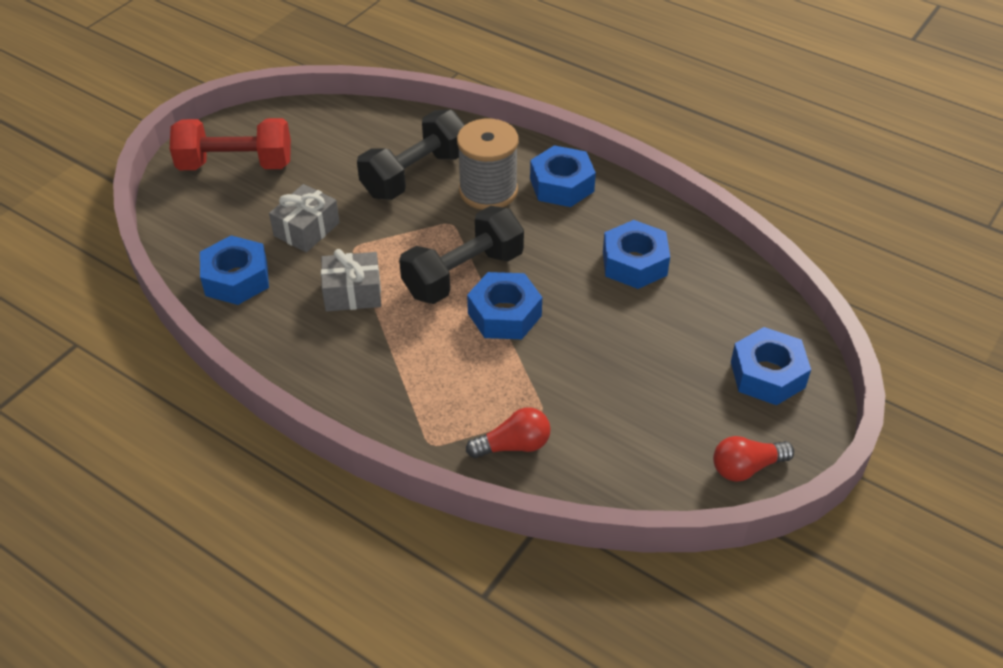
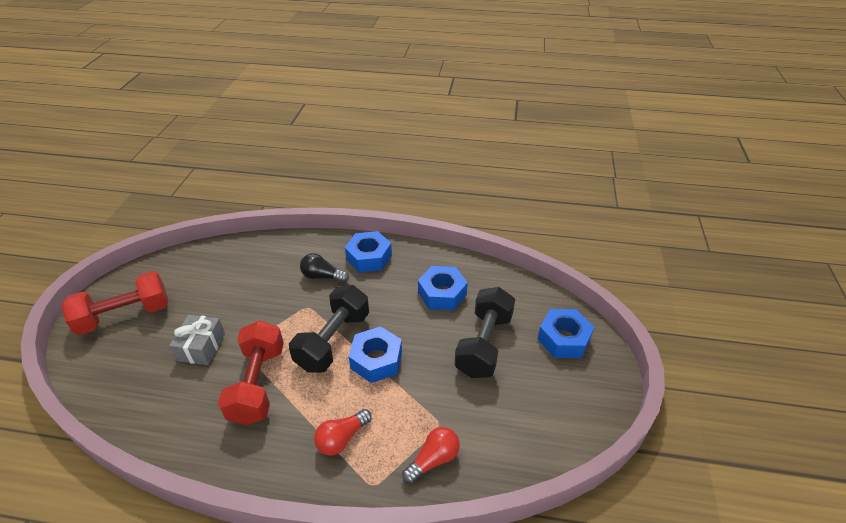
camera: 25 degrees left, 5 degrees down
blue nut [200,236,269,305] -> none
grey gift [321,249,381,311] -> red dumbbell [218,320,284,425]
black dumbbell [357,110,465,200] -> black dumbbell moved to [454,287,515,378]
grey spool [457,119,519,210] -> black light bulb [300,253,349,282]
red light bulb [713,436,794,482] -> red light bulb moved to [314,409,372,456]

